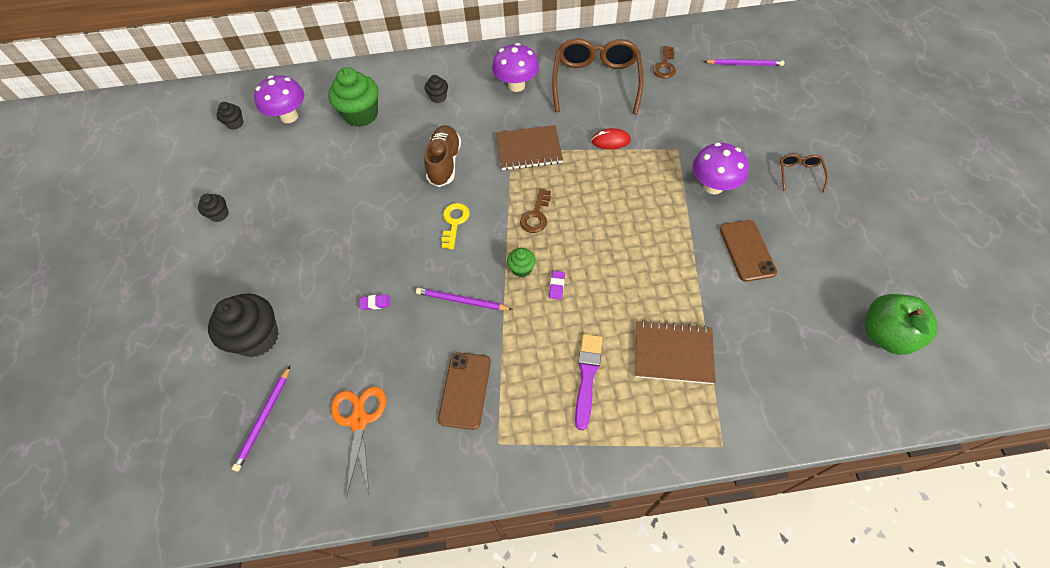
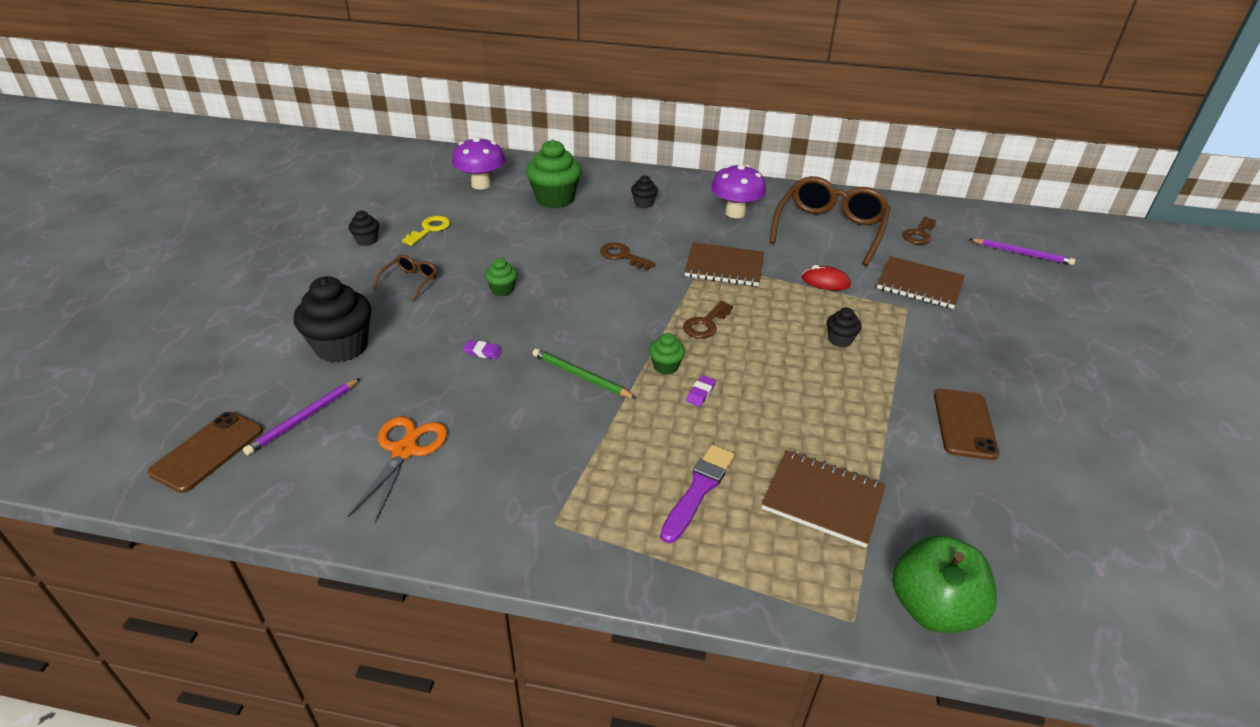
camera: 15 degrees right, 20 degrees down
black cupcake [216,102,244,130] -> black cupcake moved to [827,307,862,347]
purple pencil [416,287,513,310] -> green pencil [532,348,637,399]
brown shoe [424,125,461,187] -> brown key [600,243,656,271]
brown phone [438,352,491,430] -> brown phone moved to [148,412,263,493]
yellow key [441,203,470,249] -> yellow key moved to [402,216,451,246]
purple mushroom [693,143,749,194] -> none
brown glasses [780,154,828,193] -> brown glasses moved to [373,255,438,301]
green apple [865,294,938,355] -> green apple moved to [892,535,997,633]
none -> green cupcake [485,258,517,296]
none -> brown notebook [877,256,965,309]

